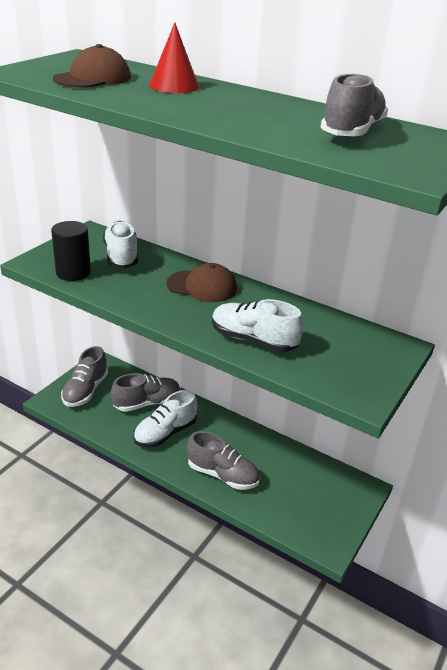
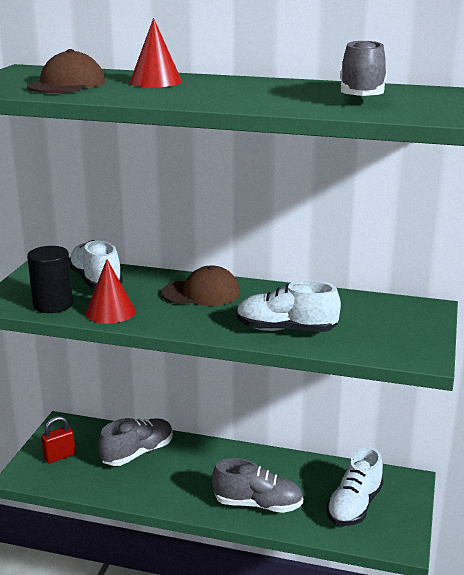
camera: 15 degrees left, 10 degrees down
grey shoe [61,346,108,407] -> red padlock [41,416,76,463]
white shoe [133,390,197,448] -> white shoe moved to [326,447,383,526]
none -> red cone [86,259,135,324]

